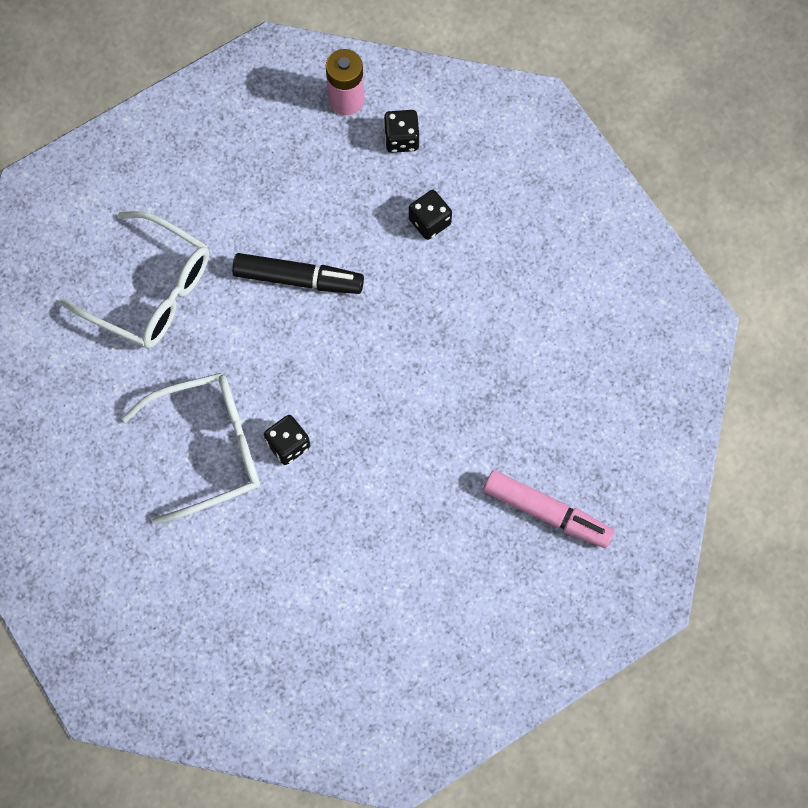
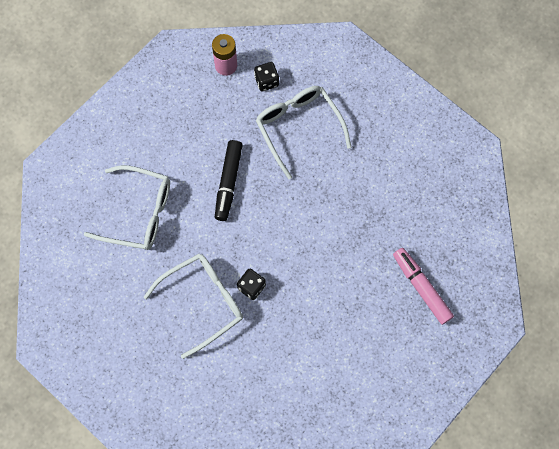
camera: 15 degrees left, 0 degrees up
black marker [232,253,364,294] -> black marker turned 105 degrees clockwise [215,140,243,221]
black dice [409,190,452,240] -> white glasses [256,86,351,179]
pink marker [483,470,615,548] -> pink marker turned 135 degrees counterclockwise [393,248,454,325]

